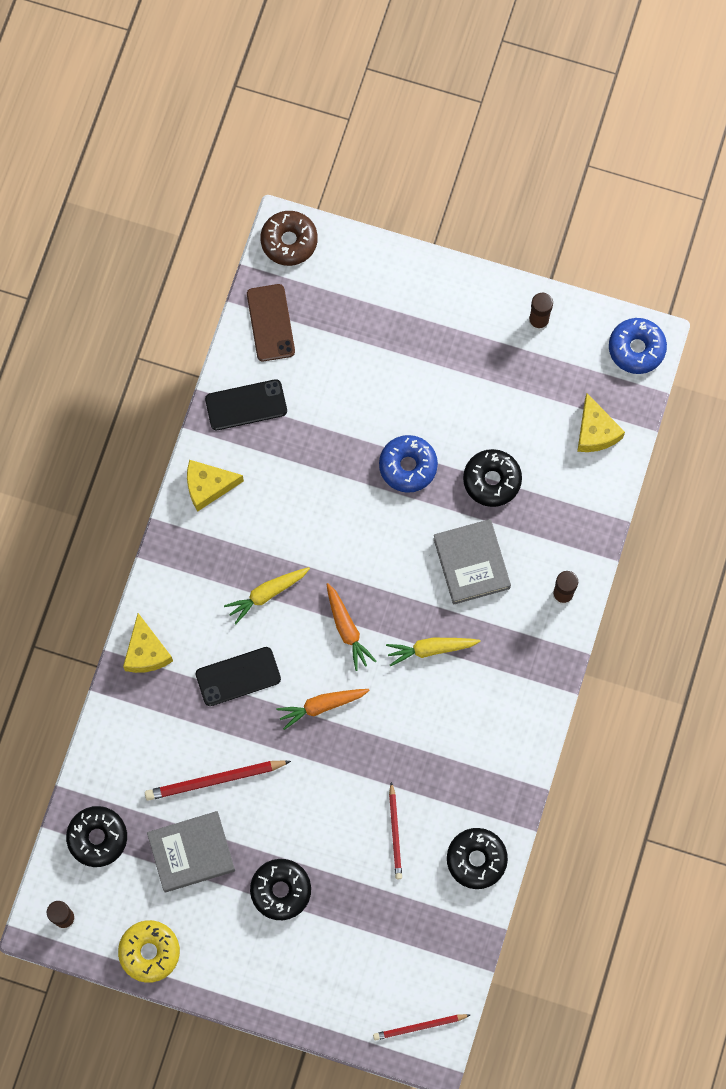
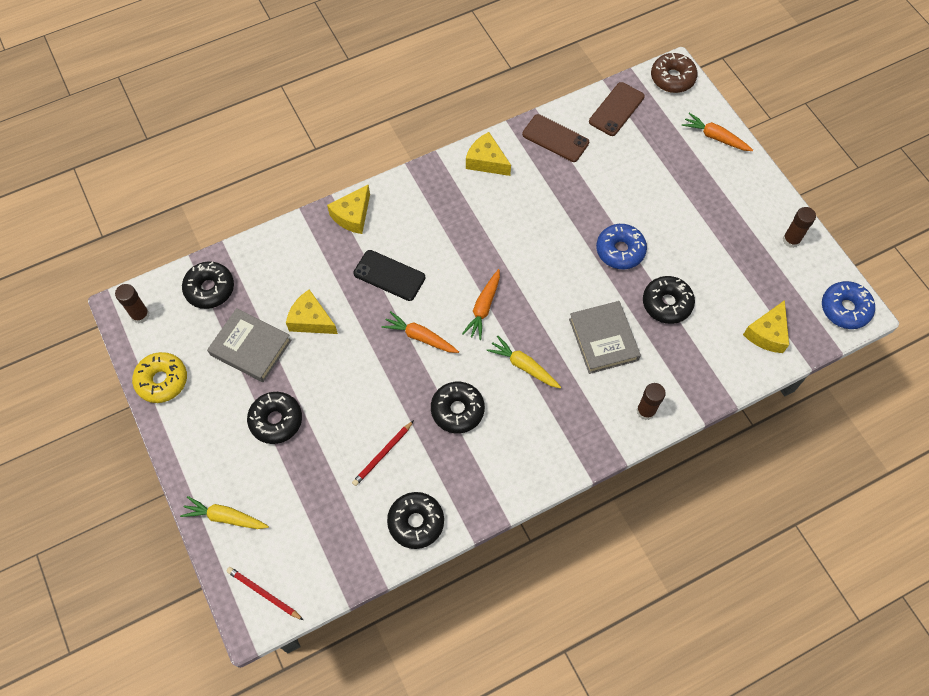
camera: 45 degrees right, 10 degrees down
red pencil [145,760,291,801] -> yellow cheese [286,289,338,334]
black phone [205,379,287,430] -> brown phone [522,114,589,162]
yellow carrot [224,567,310,624] -> yellow carrot moved to [180,496,269,529]
grey book [433,519,511,605] -> grey book turned 45 degrees counterclockwise [569,301,641,374]
none -> black donut [431,382,485,433]
none -> orange carrot [682,113,753,151]

